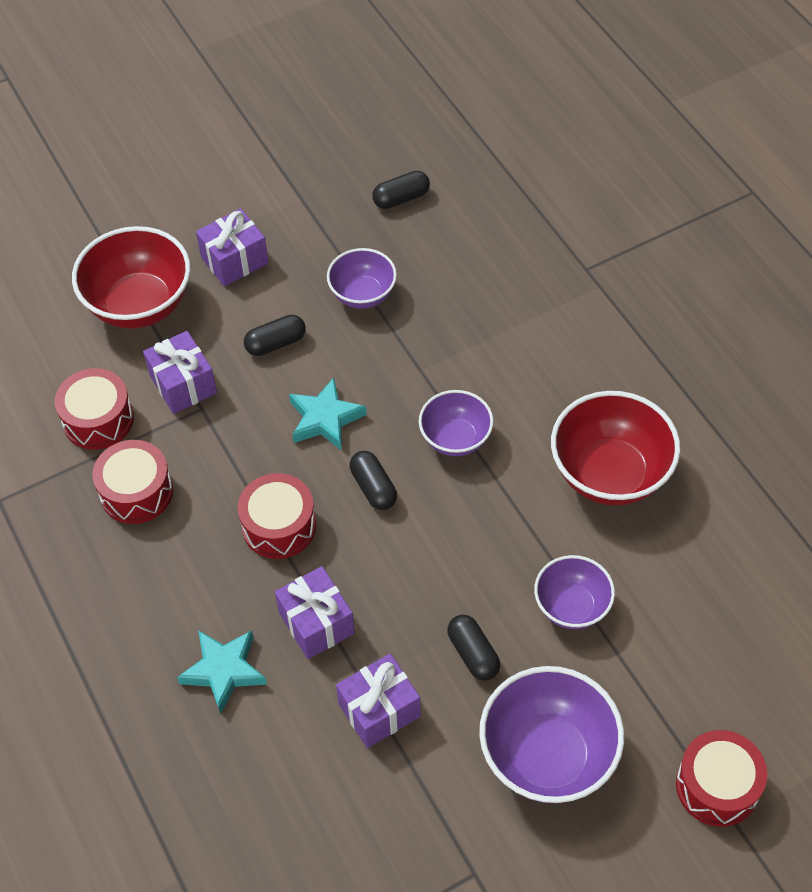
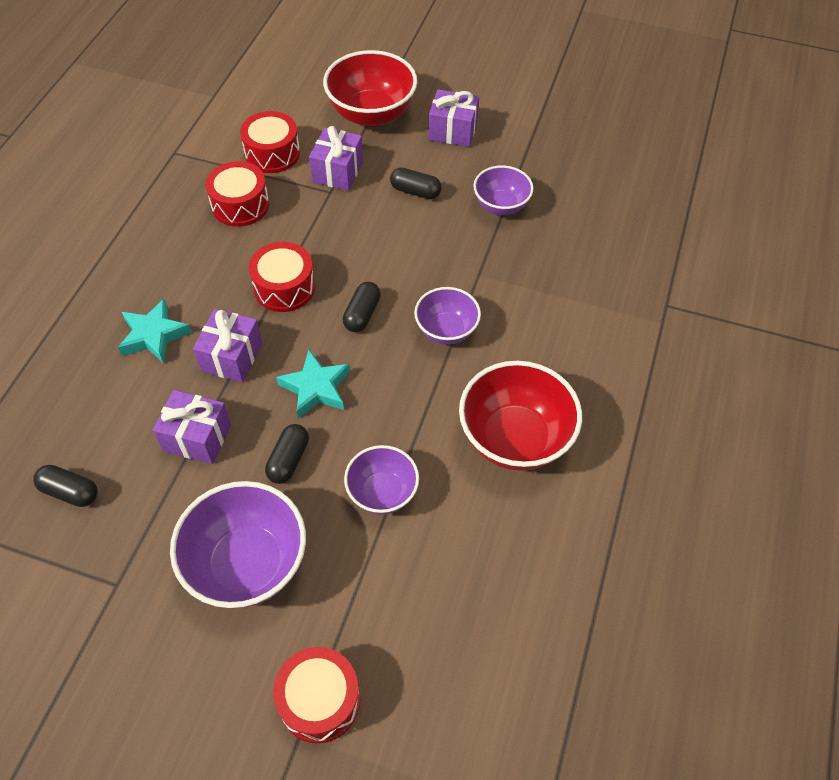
camera: 45 degrees right, 0 degrees up
turquoise star [289,377,367,451] -> turquoise star moved to [276,350,350,418]
black capsule [372,171,430,209] -> black capsule moved to [33,465,98,507]

